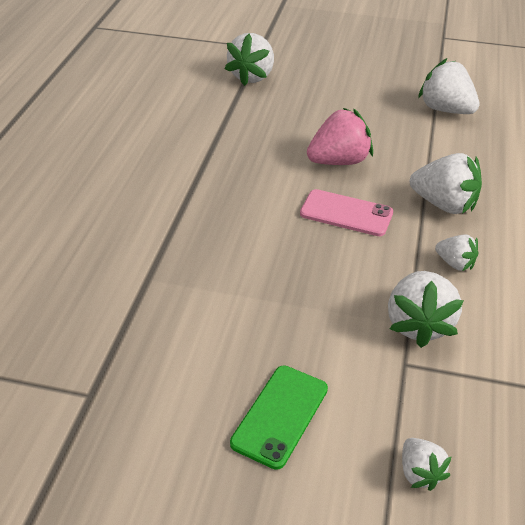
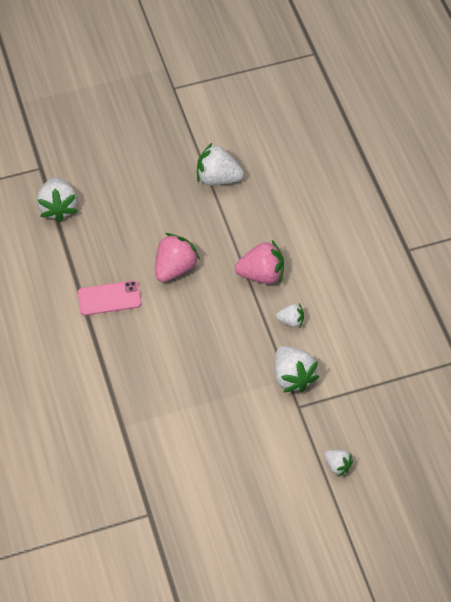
camera: 30 degrees left, 15 degrees up
green phone [230,365,328,470] -> none
pink phone [300,189,393,236] -> pink phone moved to [78,281,141,316]
white strawberry [410,153,482,214] -> pink strawberry [235,240,284,284]

